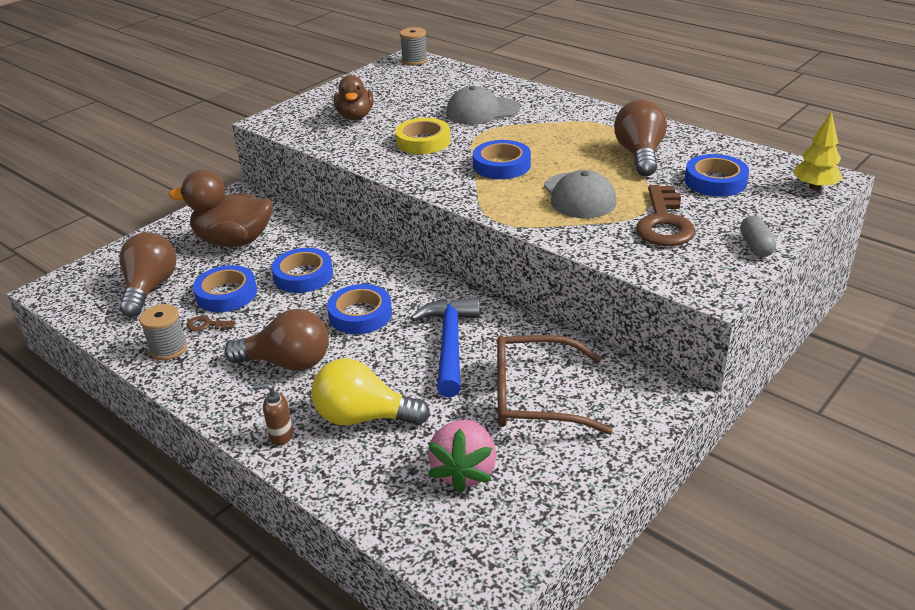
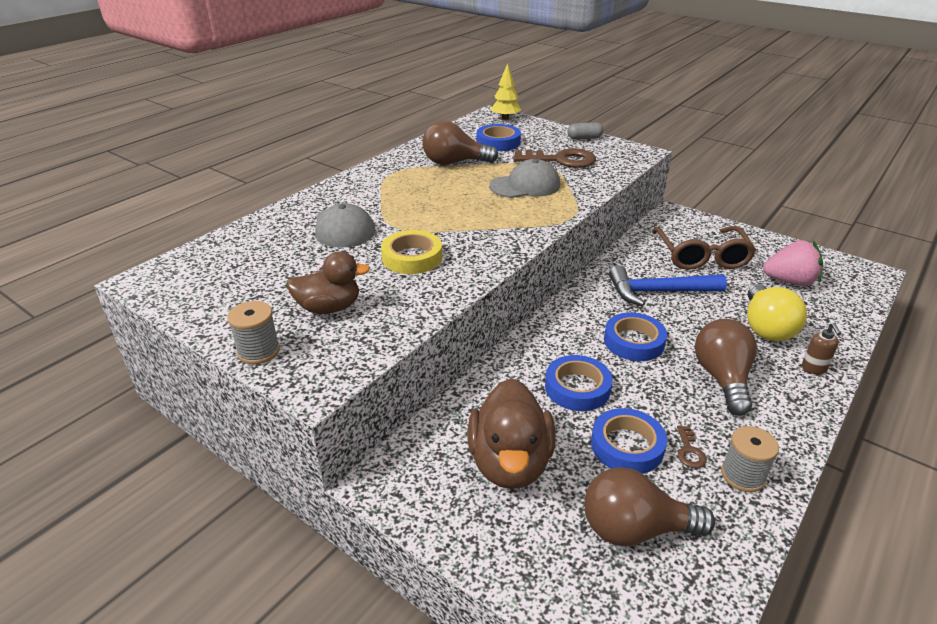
camera: 95 degrees left, 0 degrees up
grey spool [400,27,428,65] -> grey spool moved to [227,301,280,364]
blue tape [473,140,531,179] -> none

